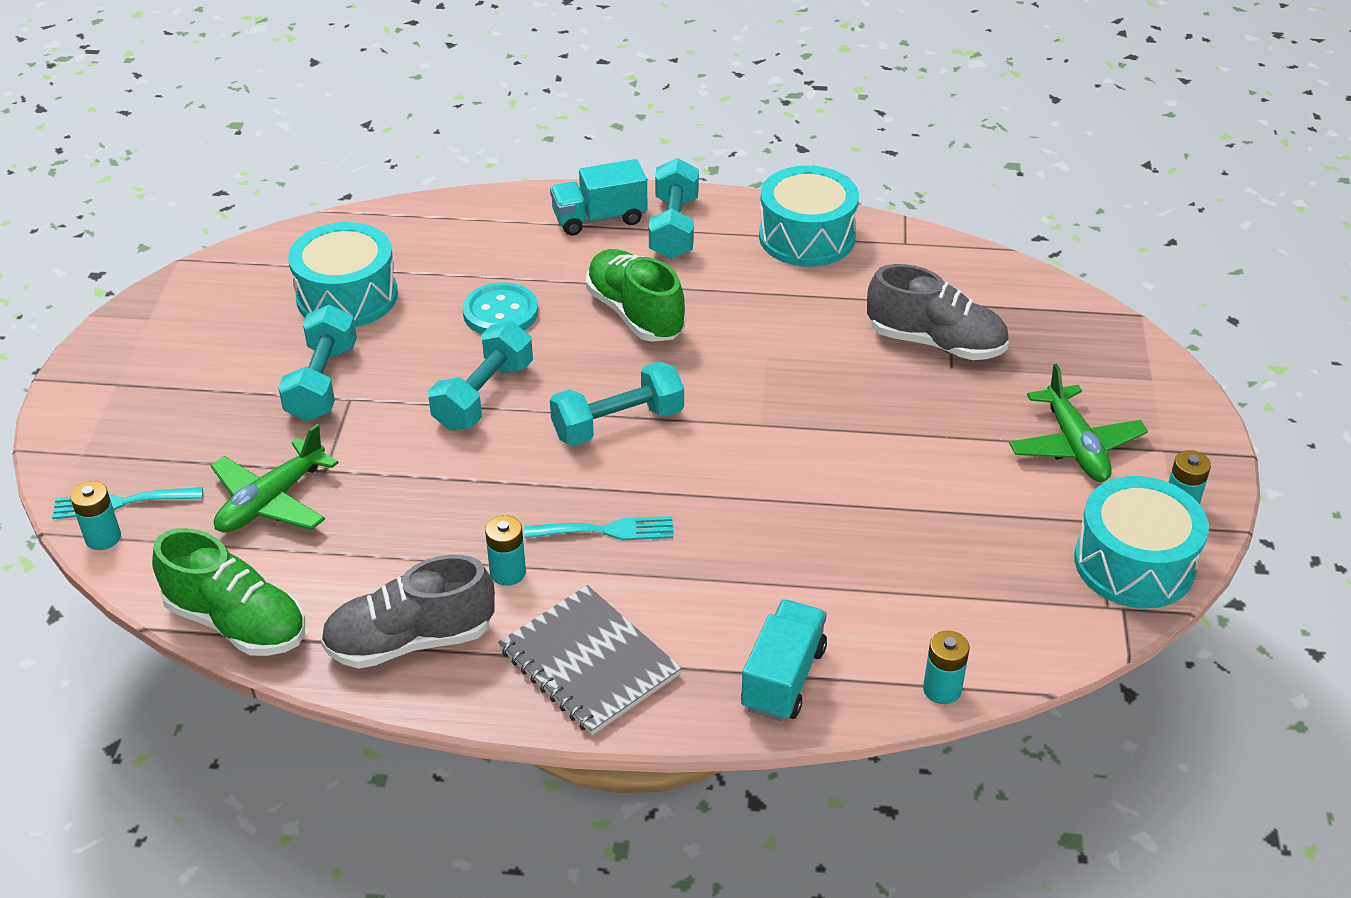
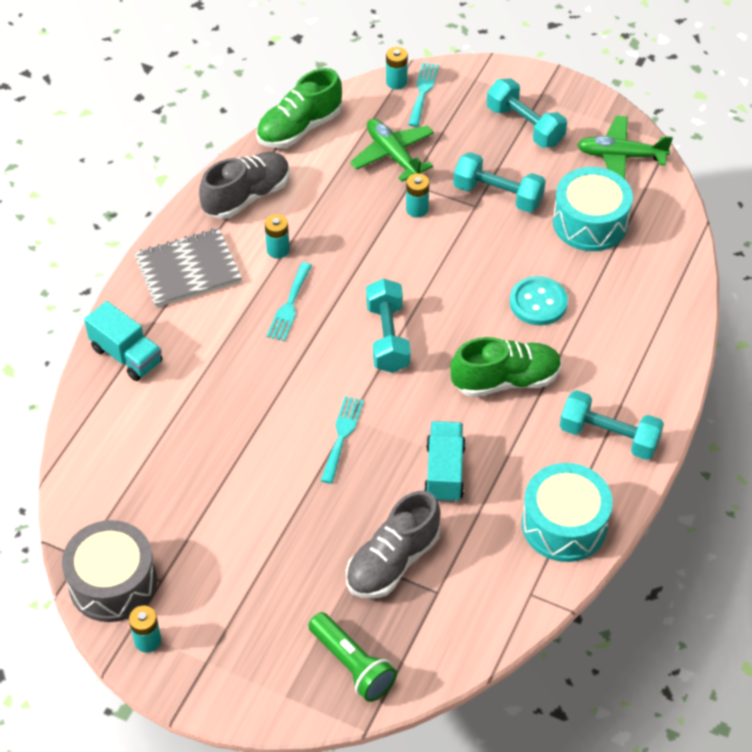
camera: 110 degrees right, 10 degrees up
grey shoe [320,555,495,669] -> grey shoe turned 45 degrees clockwise [199,152,290,219]
turquoise dumbbell [428,321,533,431] -> turquoise dumbbell moved to [487,78,567,148]
turquoise truck [550,159,648,235] -> turquoise truck moved to [424,421,466,503]
turquoise battery [923,631,969,704] -> turquoise battery moved to [406,174,429,217]
green plane [1009,364,1148,482] -> green plane moved to [577,116,673,179]
turquoise drum [1074,476,1209,609] -> grey drum [62,520,157,622]
none -> green flashlight [308,612,397,702]
none -> turquoise fork [321,396,364,484]

